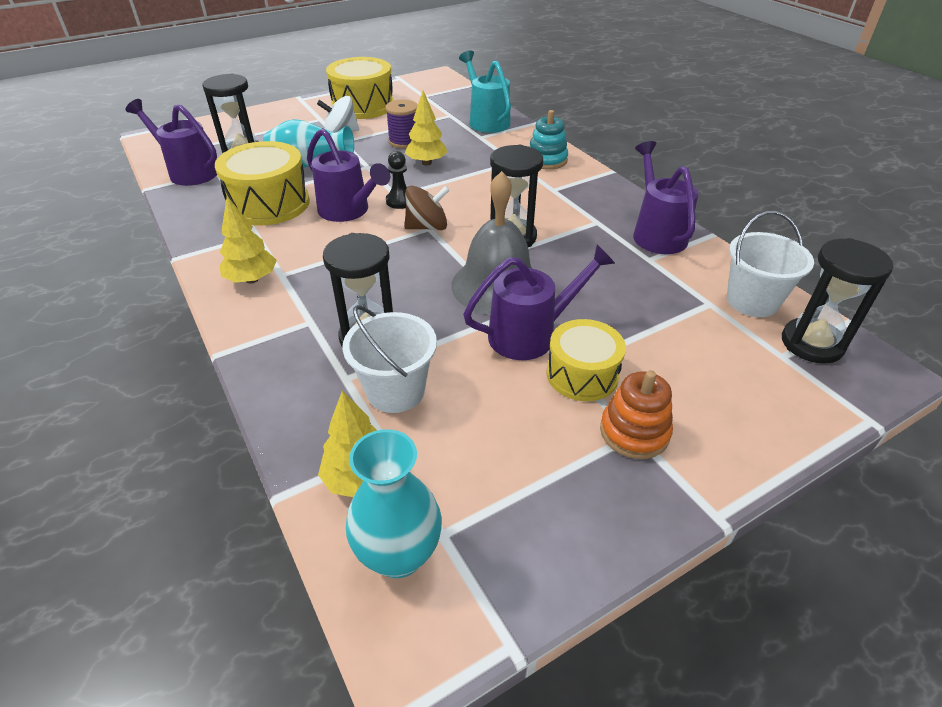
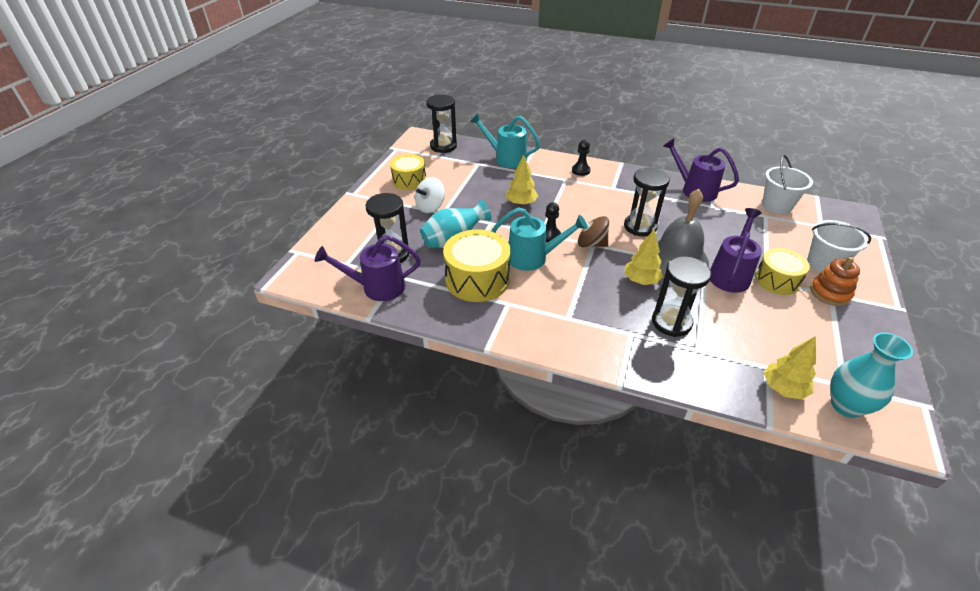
camera: 40 degrees left, 0 degrees up
yellow tree [220,196,277,284] -> yellow tree moved to [624,229,663,285]
purple watering can [307,128,390,222] -> turquoise watering can [492,207,588,271]
yellow drum [326,57,394,119] -> yellow drum [390,154,426,190], size x0.65
white bucket [342,305,437,413] -> white bucket moved to [807,220,871,273]
purple spool [385,99,418,148] -> none
brown spinning top [405,186,450,230] -> brown spinning top turned 105 degrees counterclockwise [578,216,609,247]
turquoise stacking toy [529,110,568,170] -> black pawn [572,140,590,176]
black hourglass [782,238,893,364] -> black hourglass moved to [427,95,457,153]

